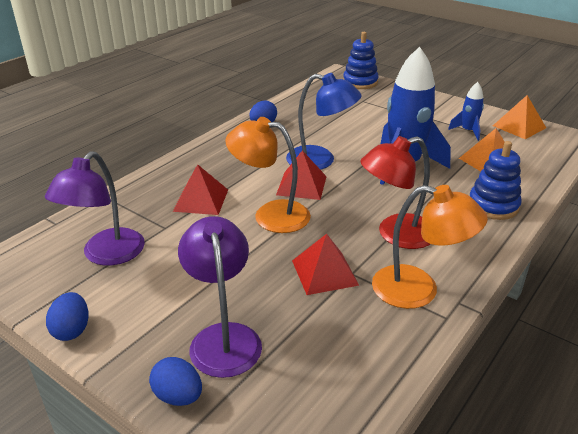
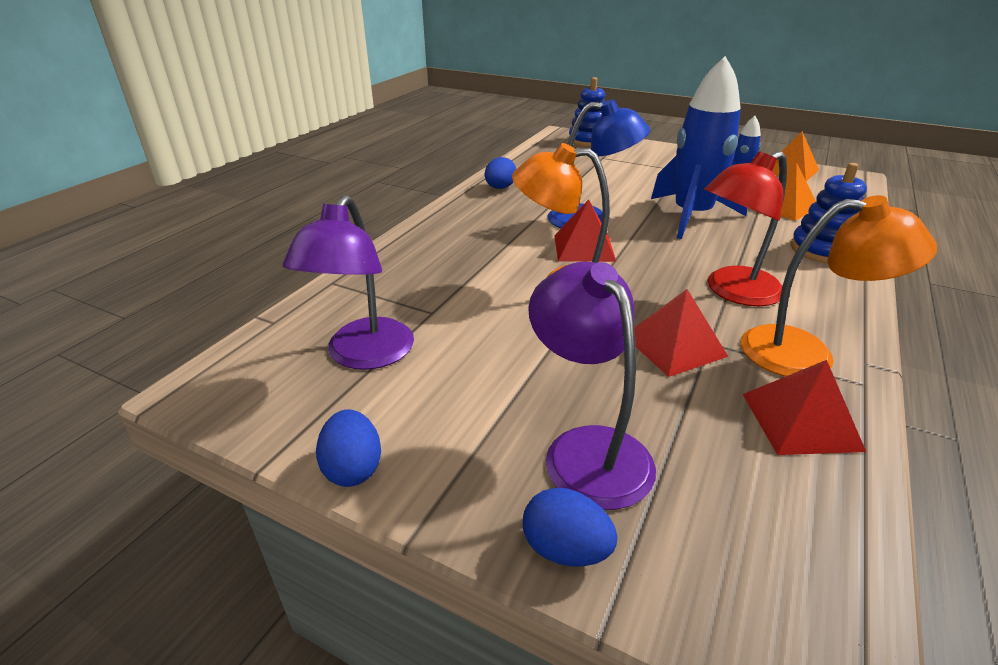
camera: 10 degrees left, 0 degrees up
red pyramid [173,164,228,215] -> red pyramid moved to [742,360,866,455]

